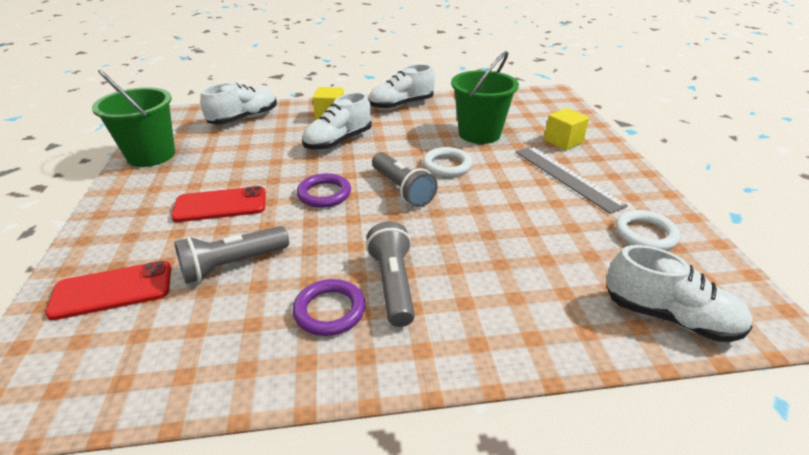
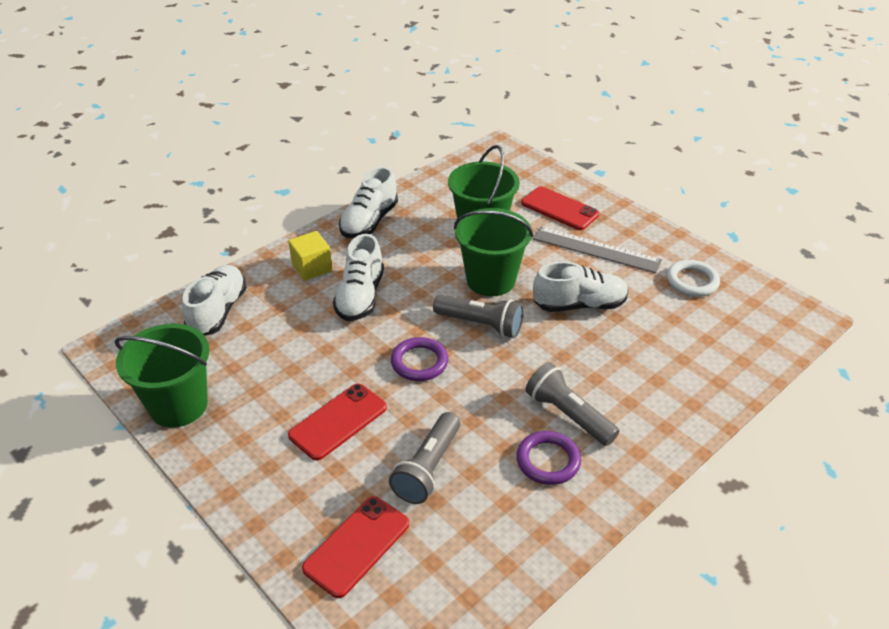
camera: 35 degrees left, 5 degrees up
white ring [423,147,472,177] -> green bucket [454,208,533,296]
yellow cube [544,108,589,150] -> red phone [521,187,599,230]
white shoe [606,245,753,342] -> white shoe moved to [533,262,629,312]

